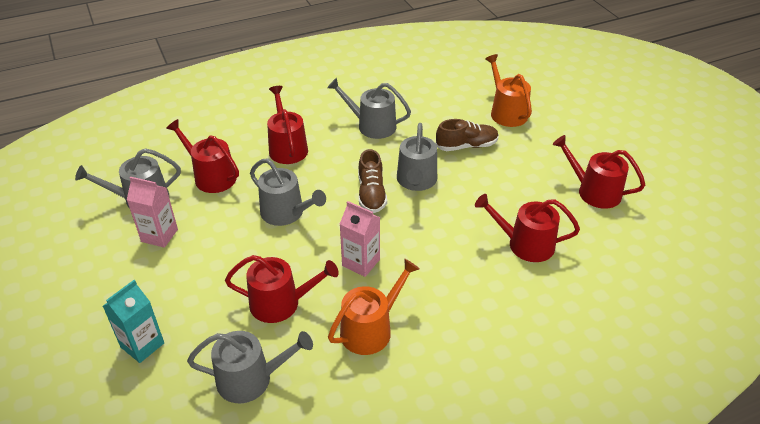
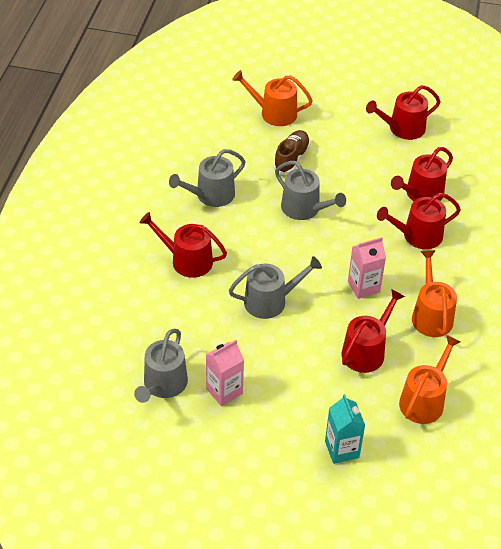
camera: 55 degrees left, 5 degrees up
red watering can [166,119,239,193] -> red watering can moved to [377,193,461,249]
grey watering can [187,331,313,403] -> orange watering can [399,335,460,424]
brown shoe [358,149,387,213] -> none

